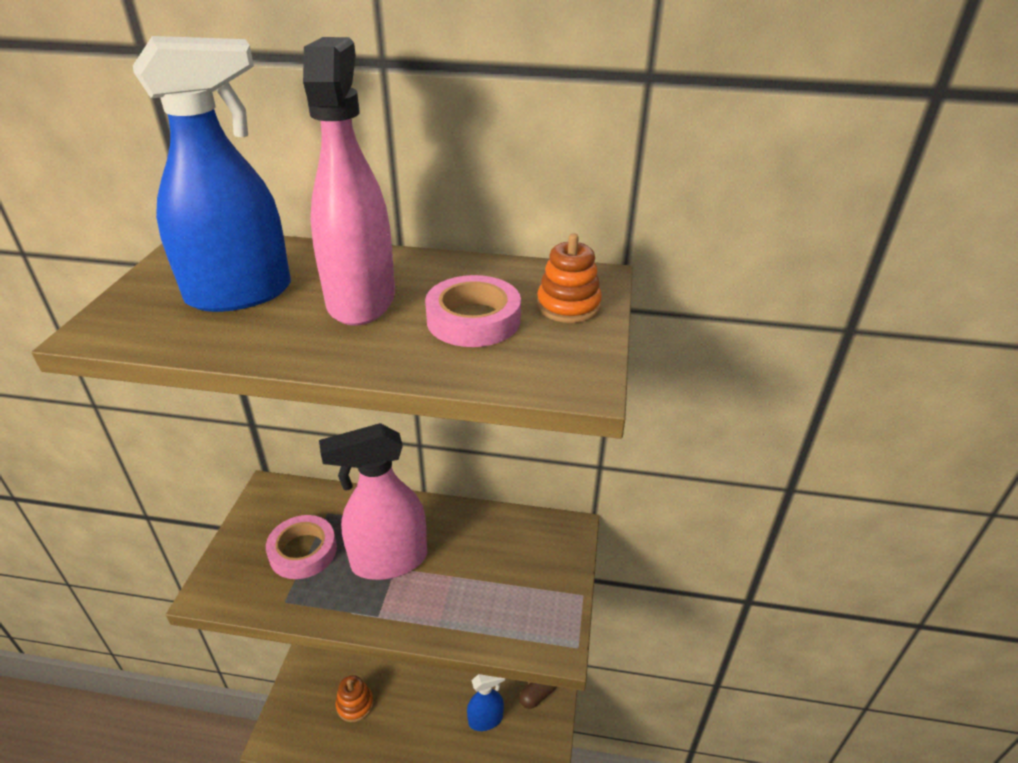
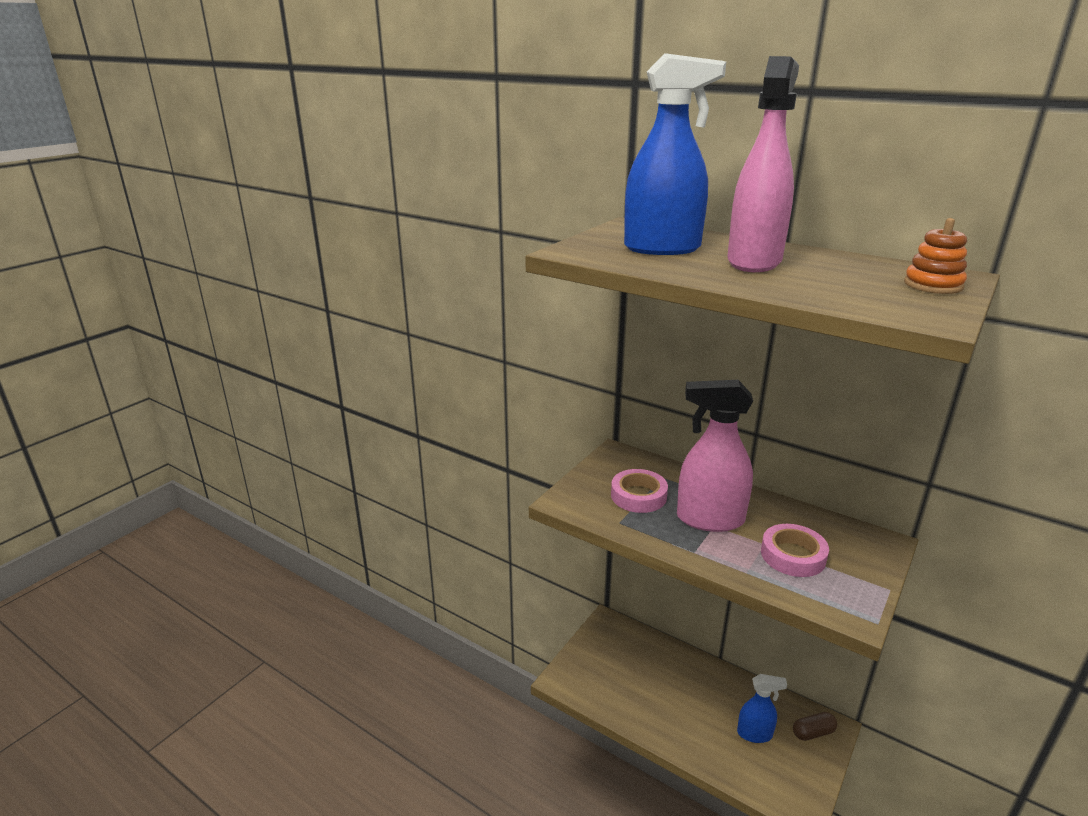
camera: 25 degrees right, 10 degrees down
orange stacking toy [335,675,374,722] -> none
pink tape [425,275,521,347] -> pink tape moved to [761,524,829,577]

